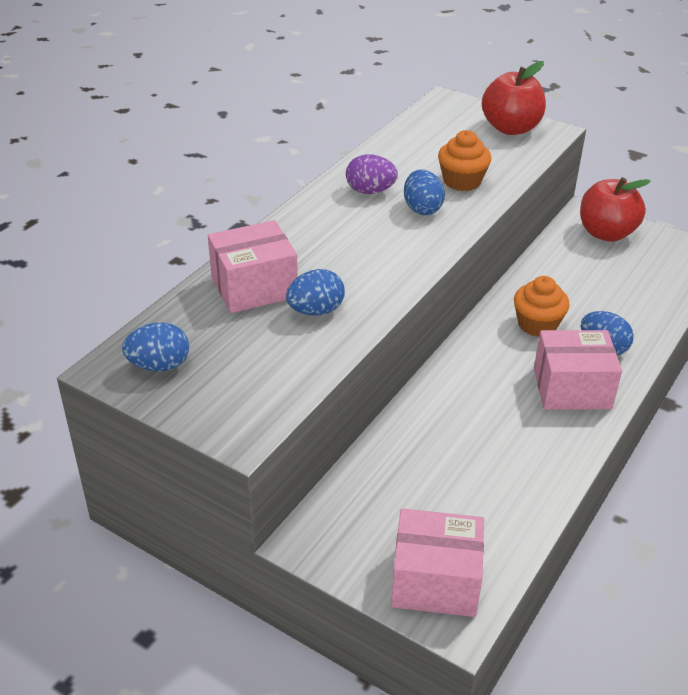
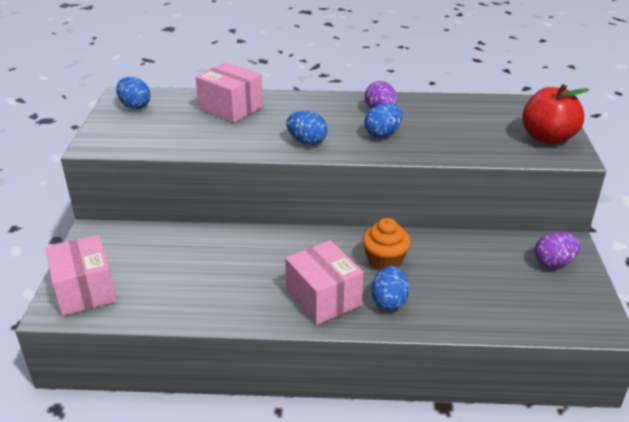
camera: 60 degrees right, 5 degrees down
blue egg [286,269,345,316] -> blue egg moved to [287,111,327,145]
orange cupcake [438,130,491,191] -> none
red apple [580,177,650,242] -> purple egg [535,232,580,268]

